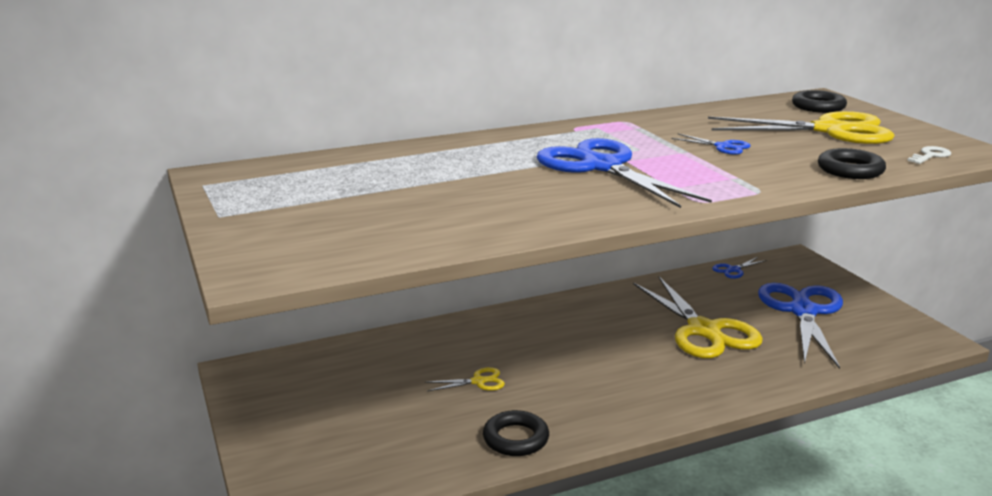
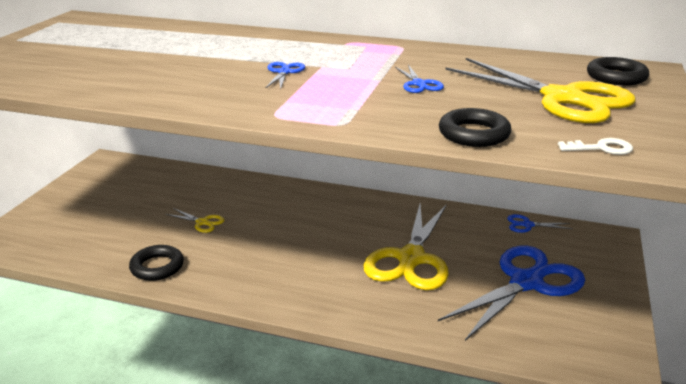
camera: 40 degrees right, 5 degrees up
blue scissors [537,138,712,208] -> blue scissors [266,62,305,90], size x0.42

